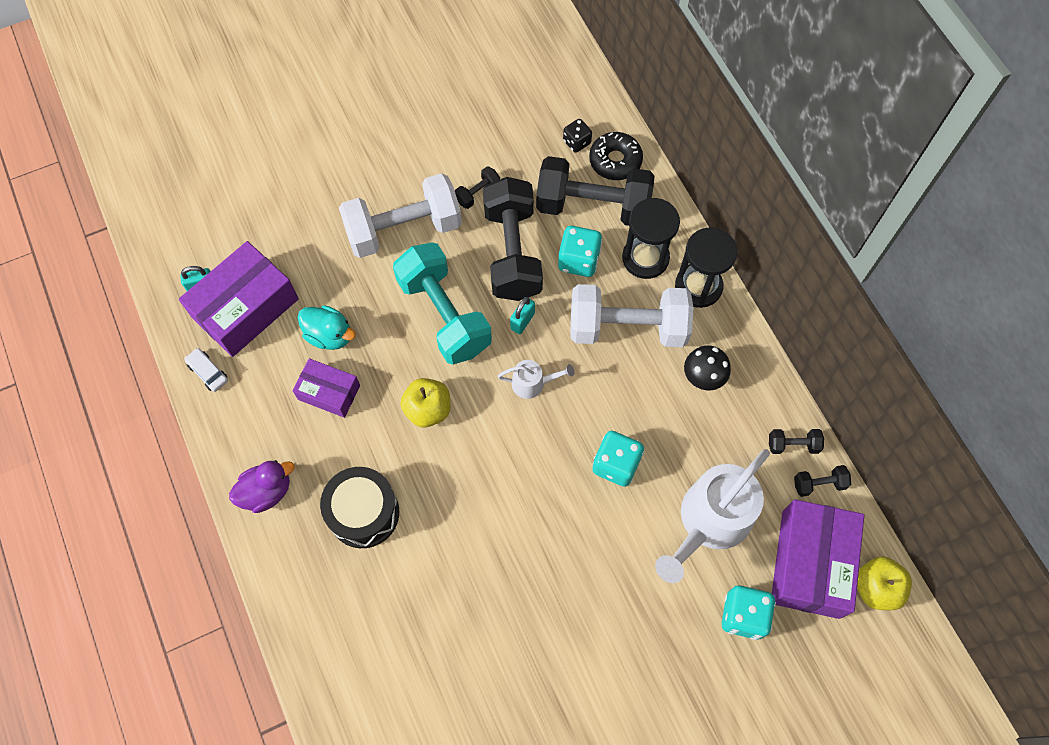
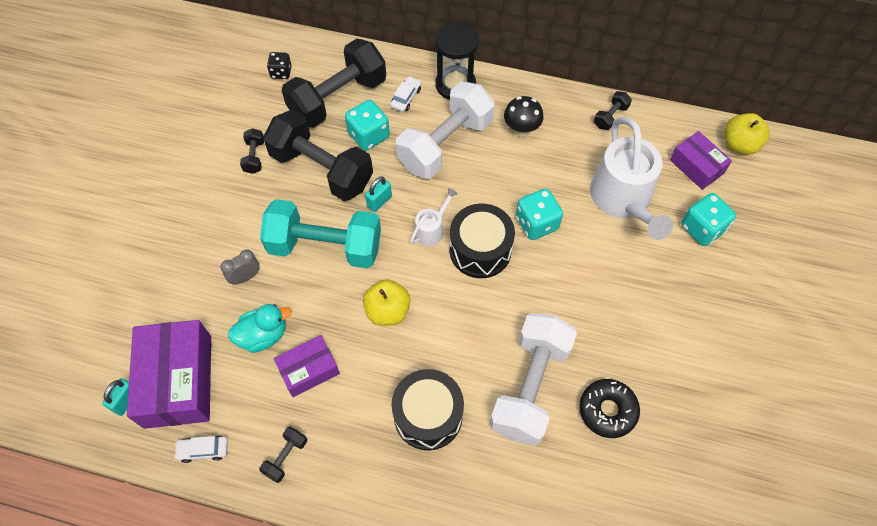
camera: 50 degrees left, 5 degrees down
purple duck [229,460,294,513] -> none
white dumbbell [339,173,462,258] -> white dumbbell moved to [490,313,577,446]
turquoise padlock [510,297,535,334] -> turquoise padlock turned 60 degrees clockwise [365,176,392,212]
black donut [589,132,643,180] -> black donut moved to [579,379,640,438]
black hourglass [622,198,680,279] -> white car [390,76,421,112]
purple box [772,499,864,619] -> purple box [670,131,732,190], size x0.57
black dumbbell [794,465,851,497] -> black dumbbell moved to [259,427,307,483]
none -> grey clock [220,249,260,285]
none -> black drum [450,204,515,278]

